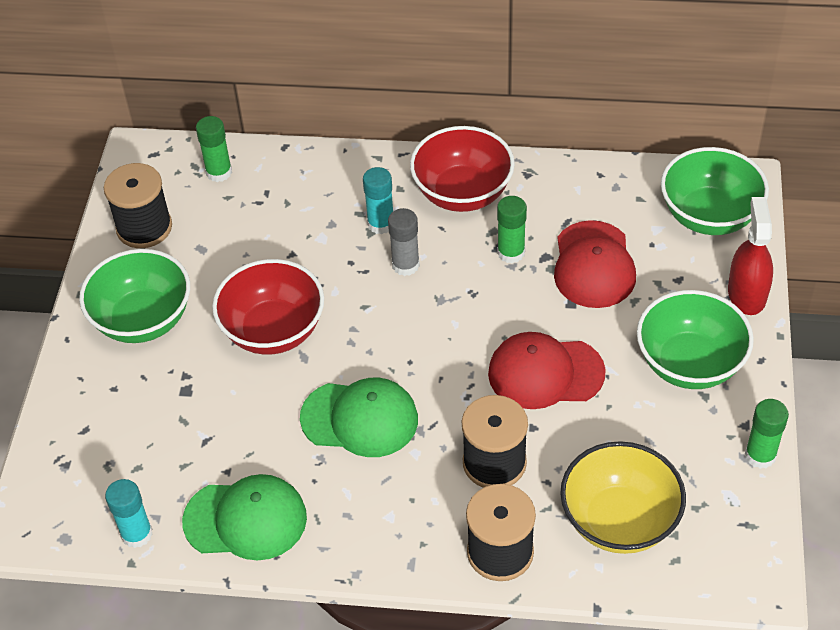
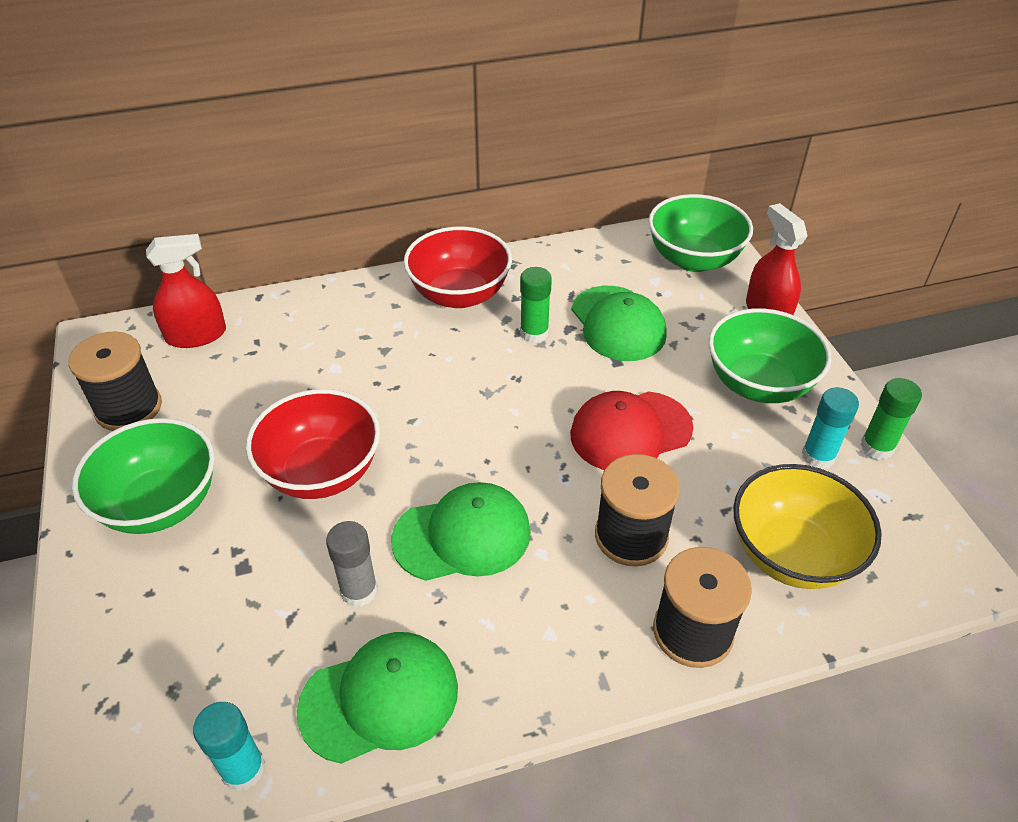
camera: 25 degrees left, 5 degrees down
green glue stick [196,116,232,182] -> red spray bottle [146,234,226,348]
turquoise glue stick [363,167,393,234] -> turquoise glue stick moved to [802,387,859,469]
grey glue stick [388,208,420,276] -> grey glue stick moved to [326,521,378,607]
red cap [554,220,636,308] -> green cap [571,286,667,361]

